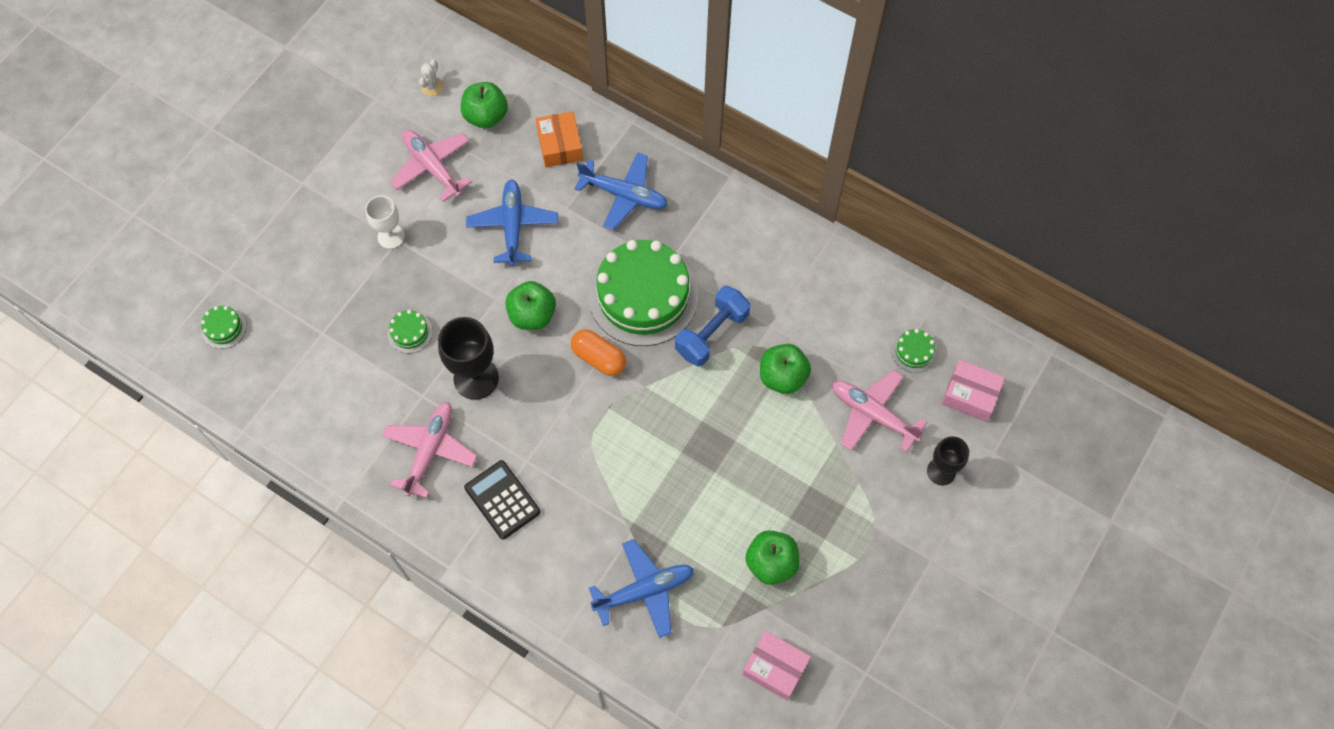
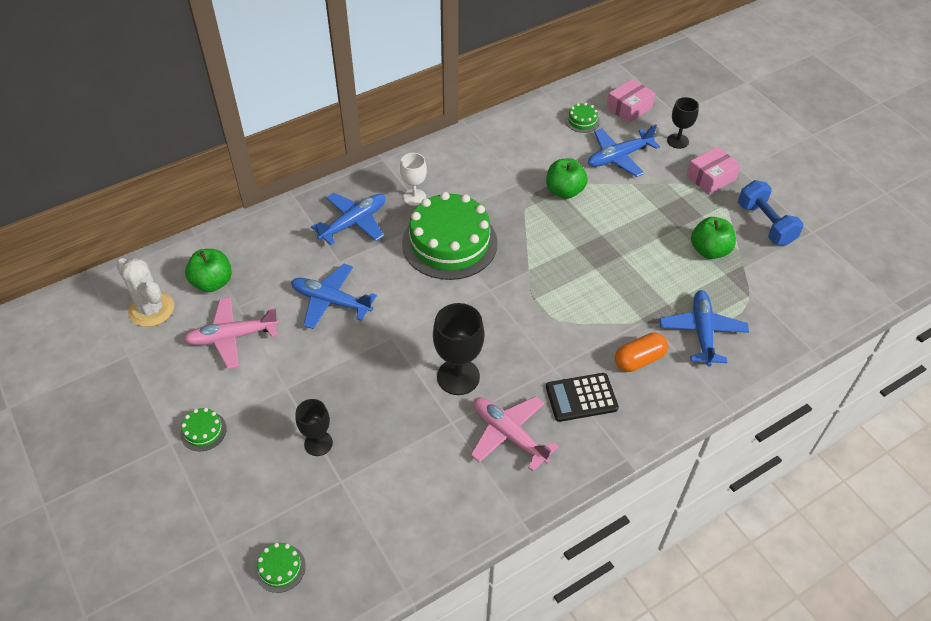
camera: 65 degrees left, 15 degrees down
white goblet [365,196,405,249] -> white goblet moved to [400,153,427,206]
green cake [388,310,433,353] -> green cake moved to [180,408,227,451]
white cactus [419,60,443,96] -> white cactus [116,258,174,327], size x2.05
green apple [505,281,556,330] -> none
orange box [536,111,583,168] -> none
orange capsule [571,329,626,376] -> orange capsule moved to [615,332,668,372]
blue dumbbell [675,286,750,366] -> blue dumbbell moved to [738,180,804,246]
pink box [742,631,811,701] -> pink box moved to [686,147,741,194]
pink plane [832,370,927,452] -> blue plane [588,124,660,177]
none -> black goblet [296,399,333,456]

